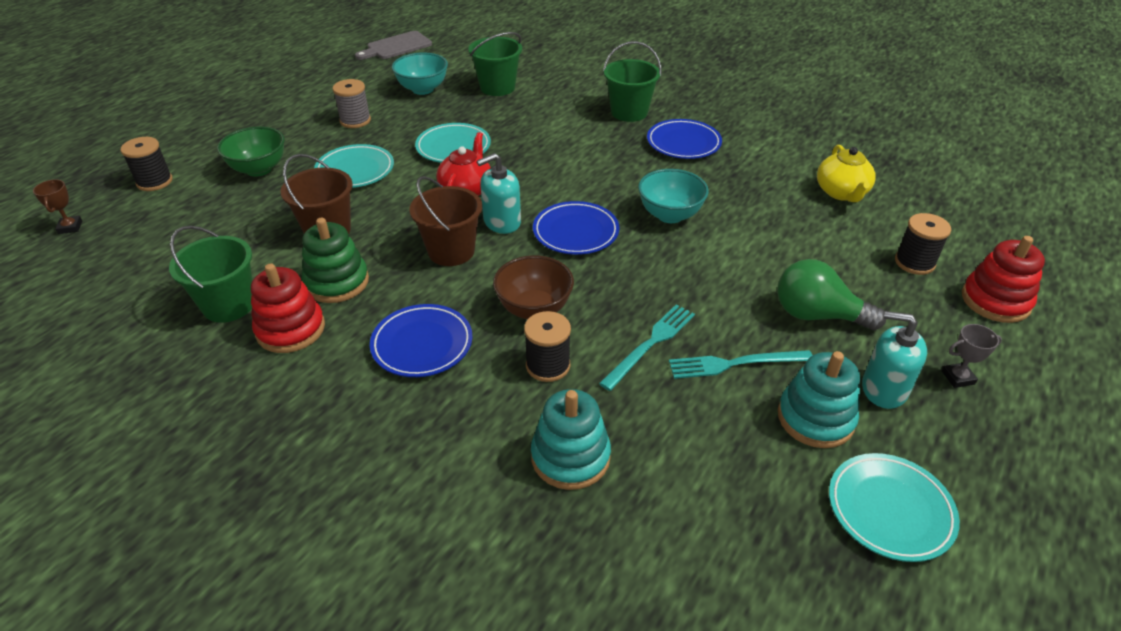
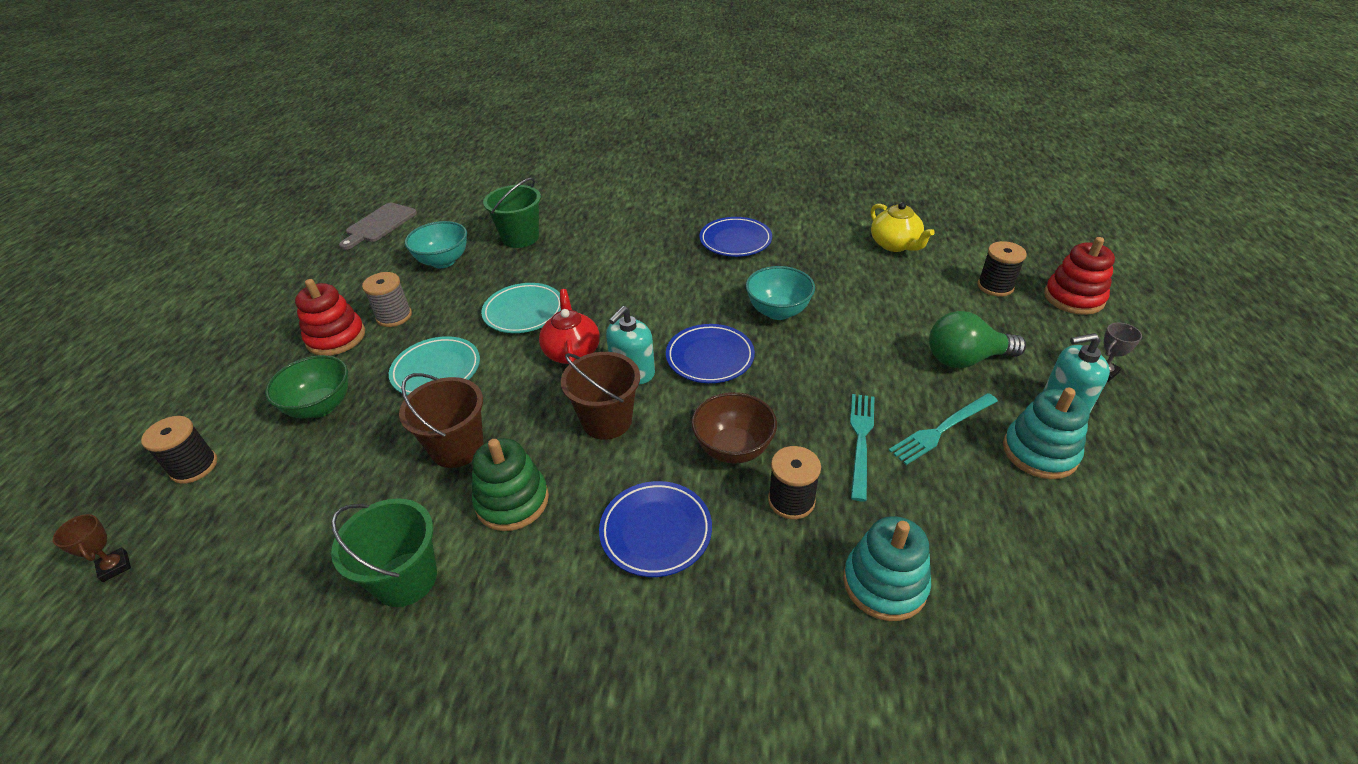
camera: 25 degrees left, 0 degrees up
red stacking toy [251,263,325,353] -> red stacking toy moved to [295,279,365,356]
green bucket [603,41,661,122] -> none
turquoise plate [829,453,960,562] -> none

